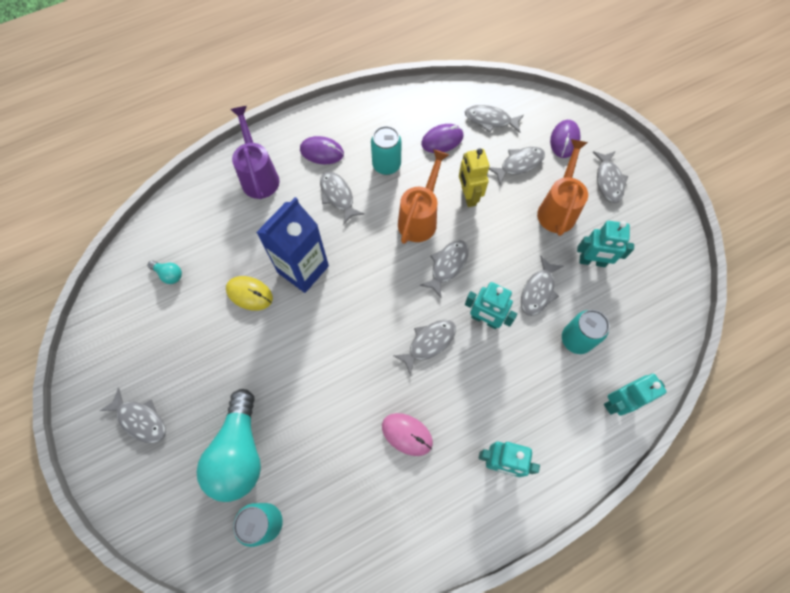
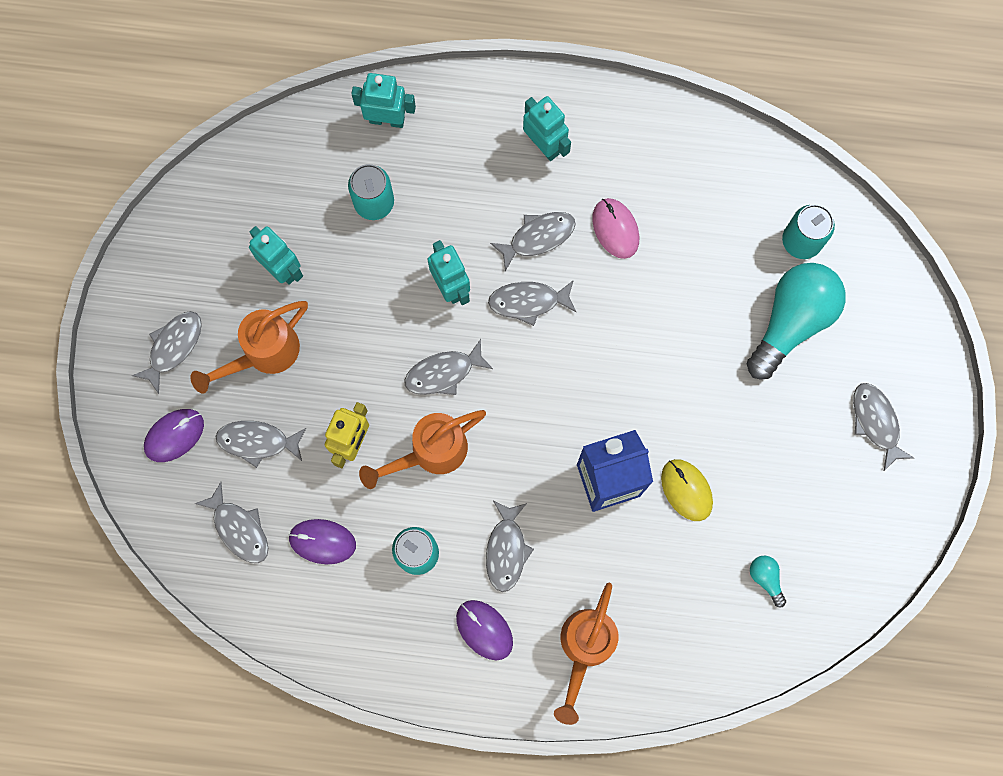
camera: 145 degrees left, 10 degrees up
purple watering can [230,106,280,199] -> orange watering can [554,583,619,725]
grey fish [521,256,563,316] -> grey fish moved to [490,212,575,271]

